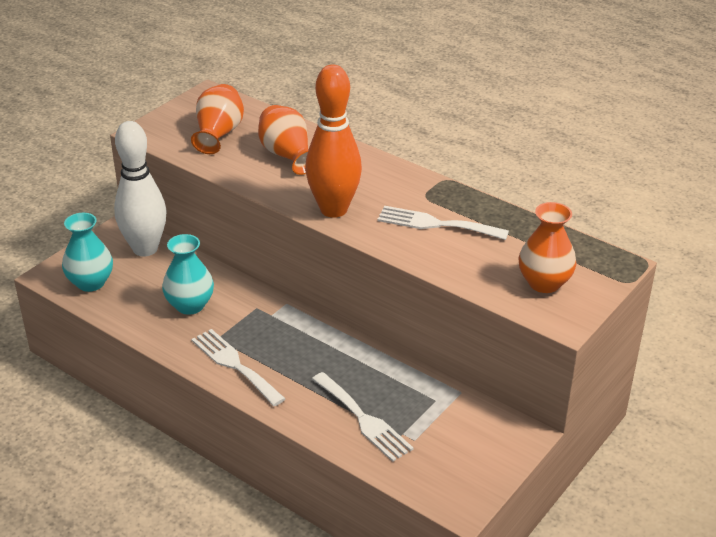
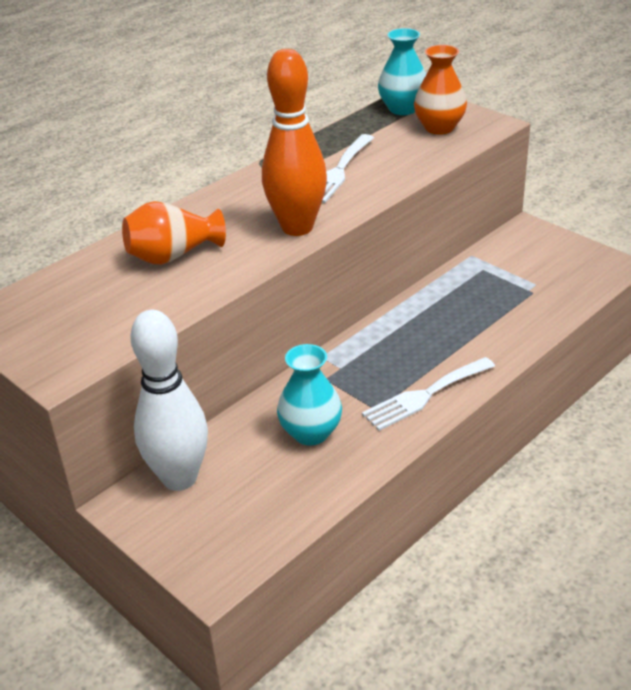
camera: 80 degrees left, 0 degrees up
turquoise vase [62,213,113,292] -> turquoise vase moved to [378,28,426,115]
orange vase [191,84,244,154] -> none
white fork [312,372,414,462] -> none

